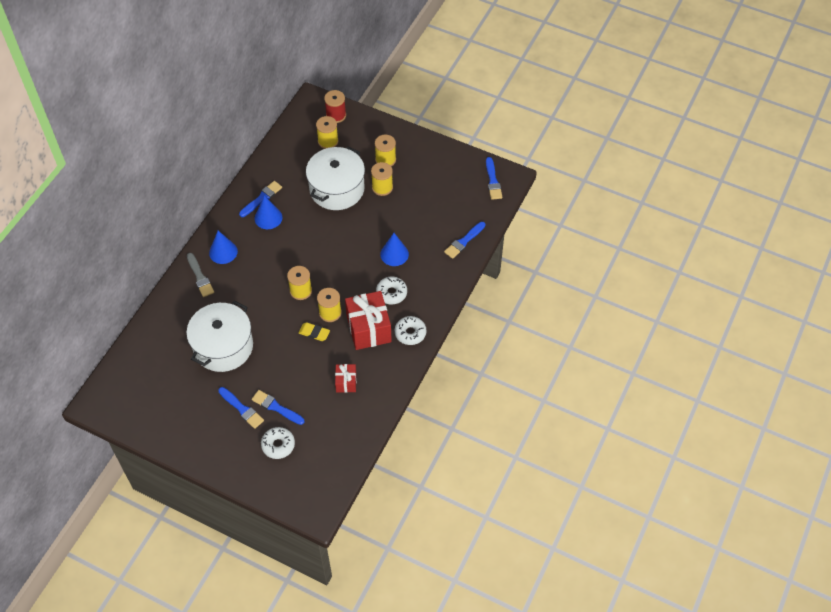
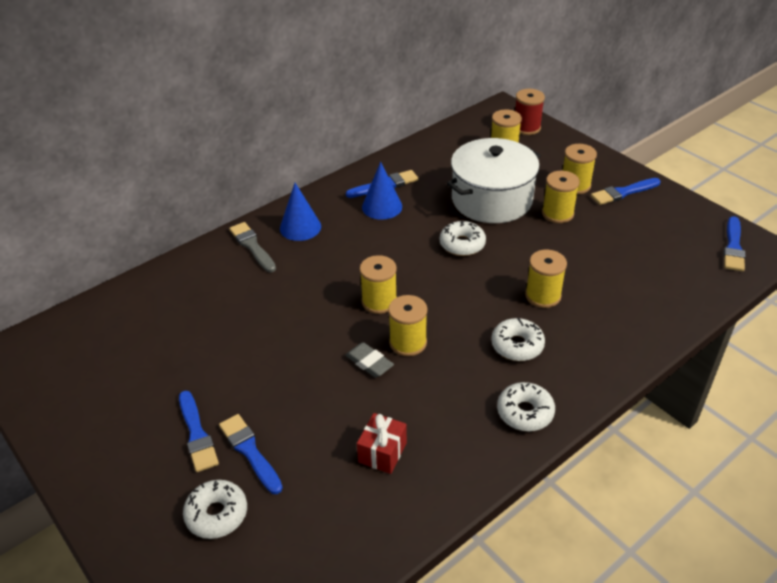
camera: 25 degrees right, 15 degrees down
white pot [186,301,253,372] -> none
grey brush [187,253,214,297] -> grey brush turned 150 degrees clockwise [229,222,276,272]
yellow eraser [299,322,330,341] -> grey eraser [345,342,394,378]
red gift [345,291,392,350] -> none
blue cone [380,233,409,266] -> yellow spool [525,250,567,308]
blue brush [444,222,485,259] -> blue brush moved to [591,178,661,205]
none -> white donut [440,220,486,256]

